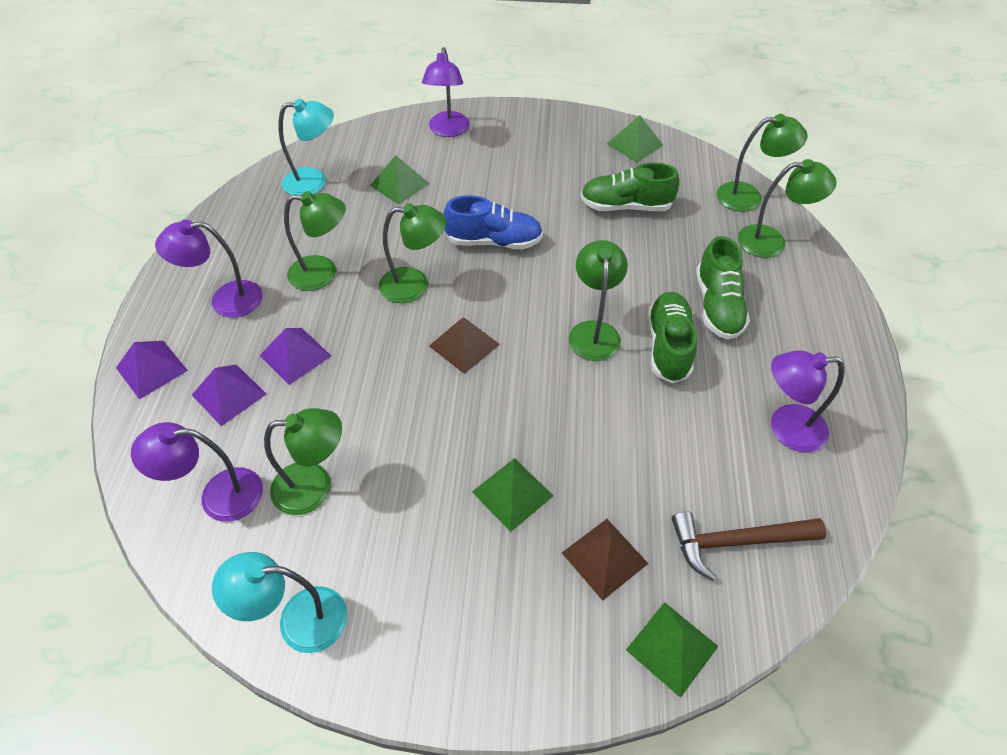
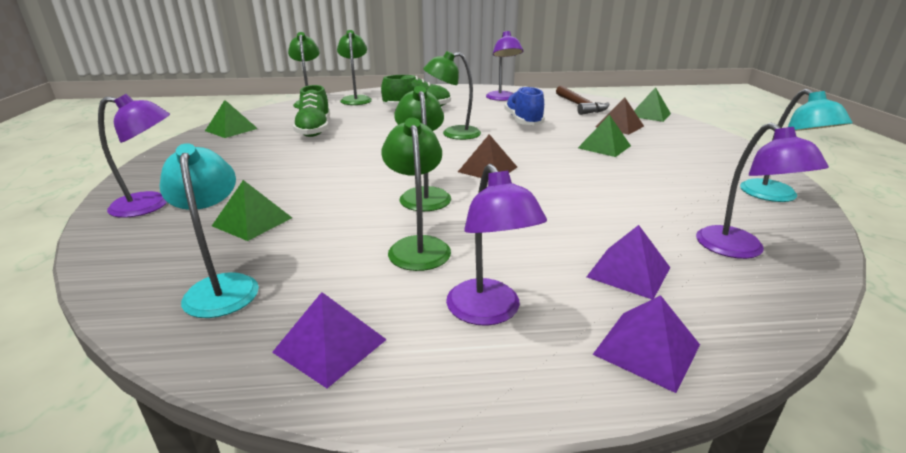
camera: 100 degrees left, 25 degrees down
purple pyramid [260,328,331,385] -> purple pyramid moved to [272,292,387,388]
green lamp [264,408,342,515] -> none
blue shoe [443,195,543,249] -> blue shoe moved to [504,86,545,125]
green shoe [647,292,697,383] -> none

